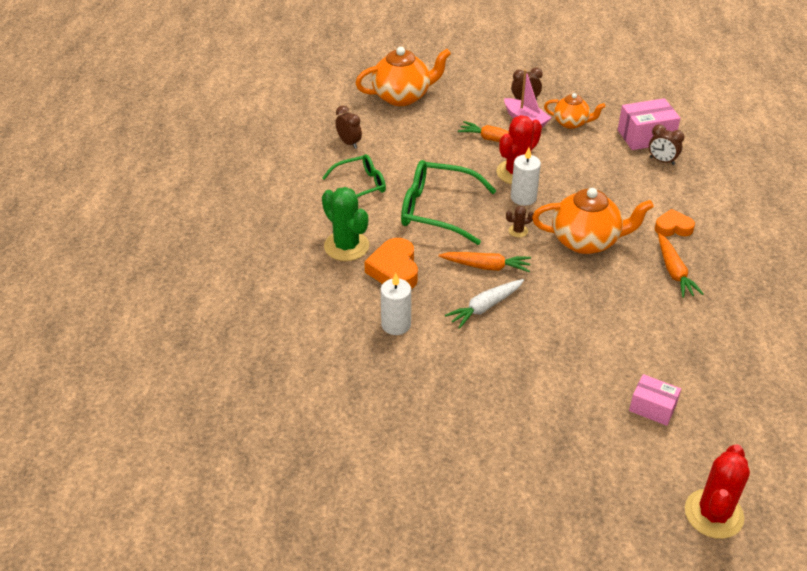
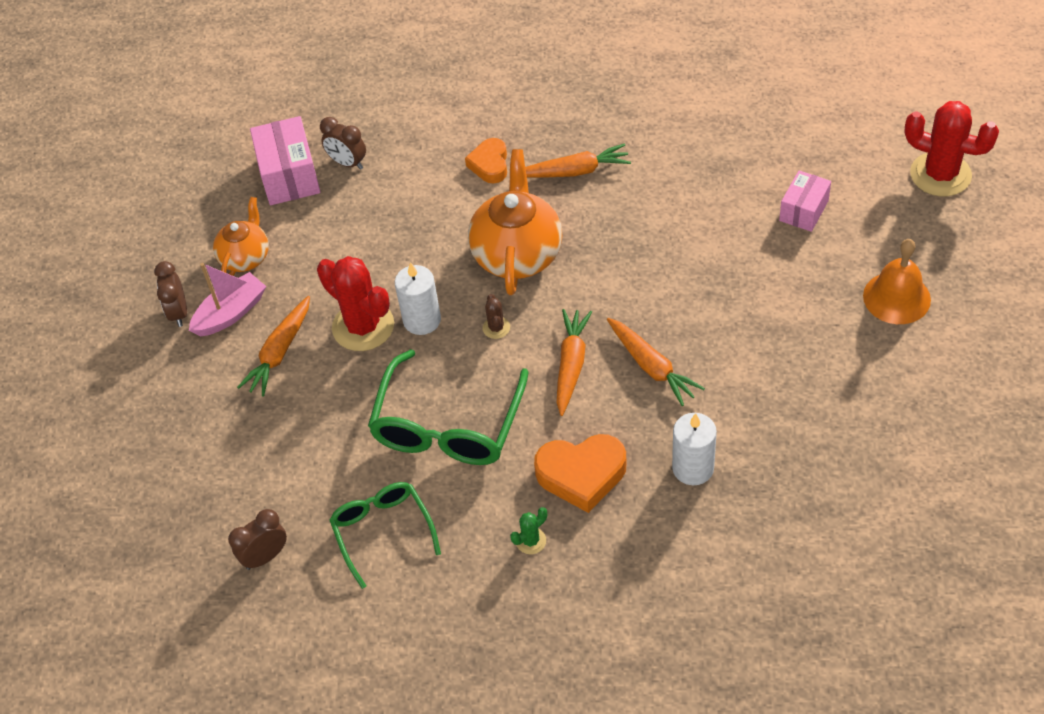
camera: 85 degrees left, 10 degrees up
green cactus [322,187,369,261] -> green cactus [510,507,547,554], size x0.44
orange teapot [356,47,451,106] -> none
white carrot [445,279,524,329] -> orange carrot [607,318,705,406]
brown clock [649,124,685,165] -> brown clock turned 90 degrees clockwise [320,117,366,170]
none -> orange bell [863,239,931,324]

